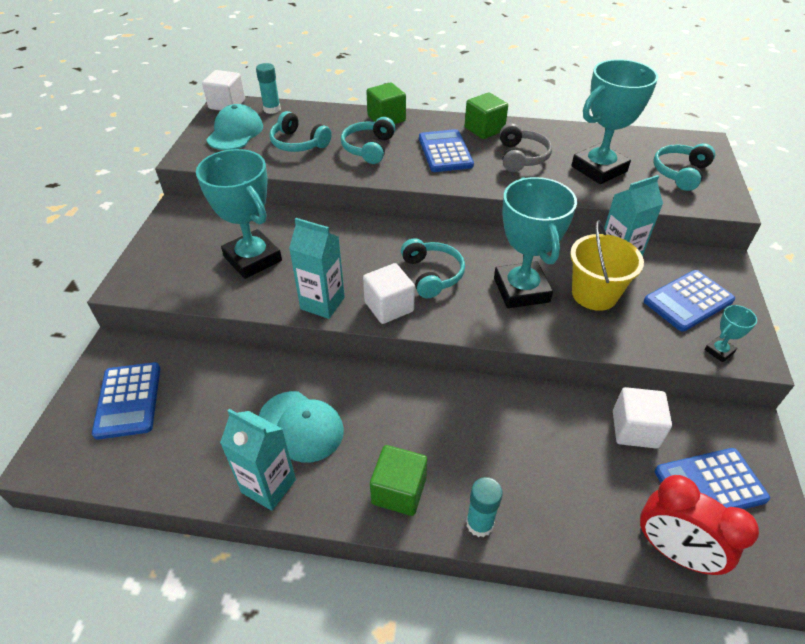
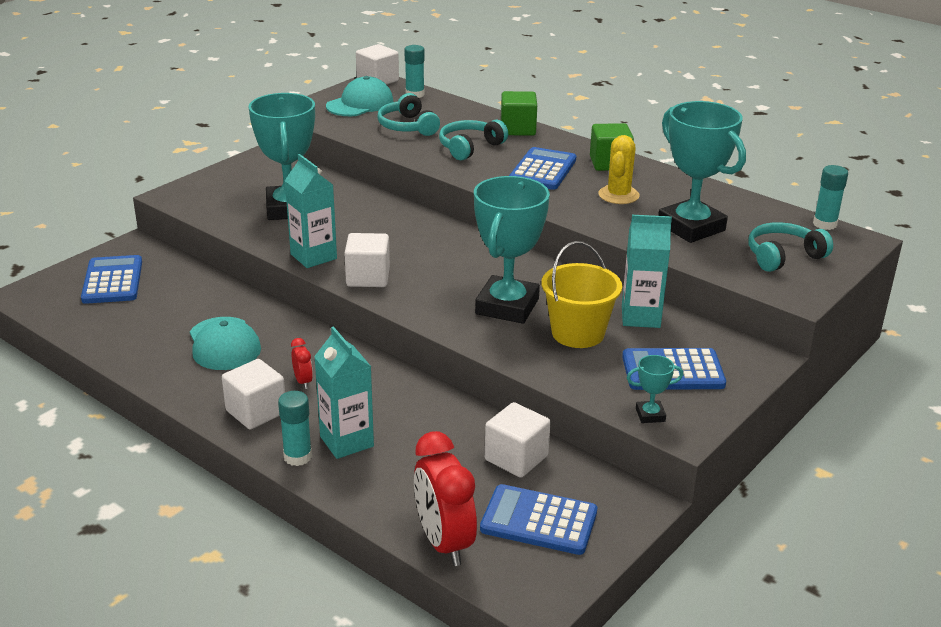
camera: 30 degrees right, 15 degrees down
blue calculator [92,362,160,440] -> blue calculator turned 150 degrees clockwise [81,255,142,304]
turquoise carton [220,409,296,511] -> turquoise carton moved to [314,326,374,459]
green cube [370,445,427,516] -> white cube [222,359,285,429]
turquoise headphones [401,238,465,298] -> none
grey headphones [500,123,552,172] -> yellow cactus [598,135,640,204]
turquoise trophy [571,59,658,184] -> turquoise trophy turned 60 degrees clockwise [658,101,746,243]
none -> red clock [291,338,313,389]
none -> turquoise glue stick [813,165,848,230]

